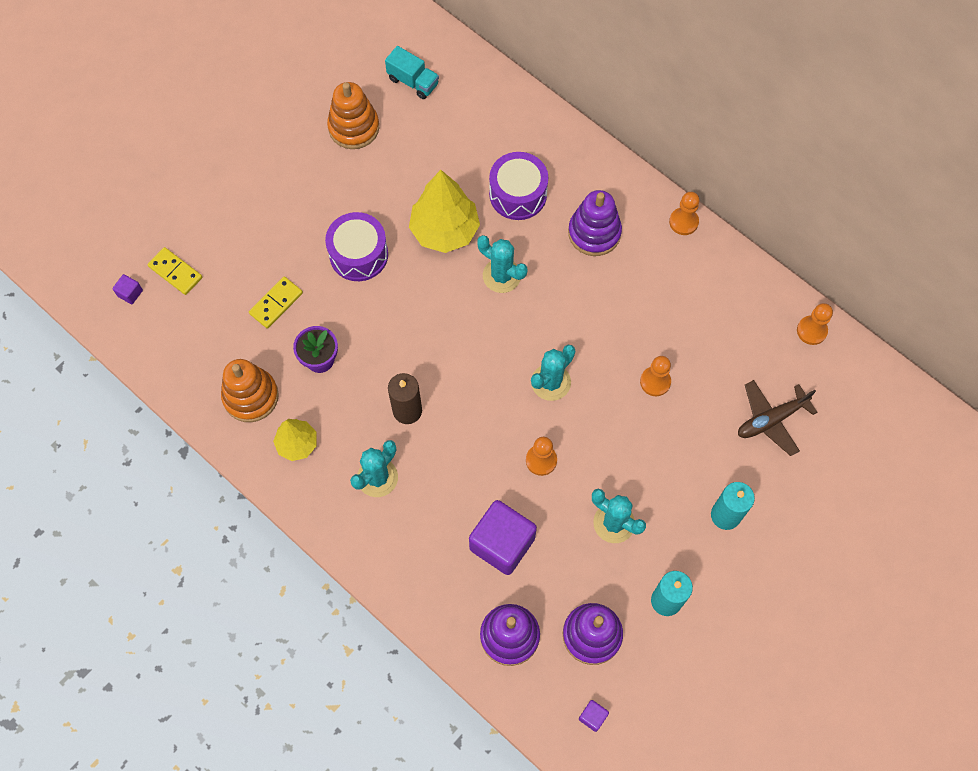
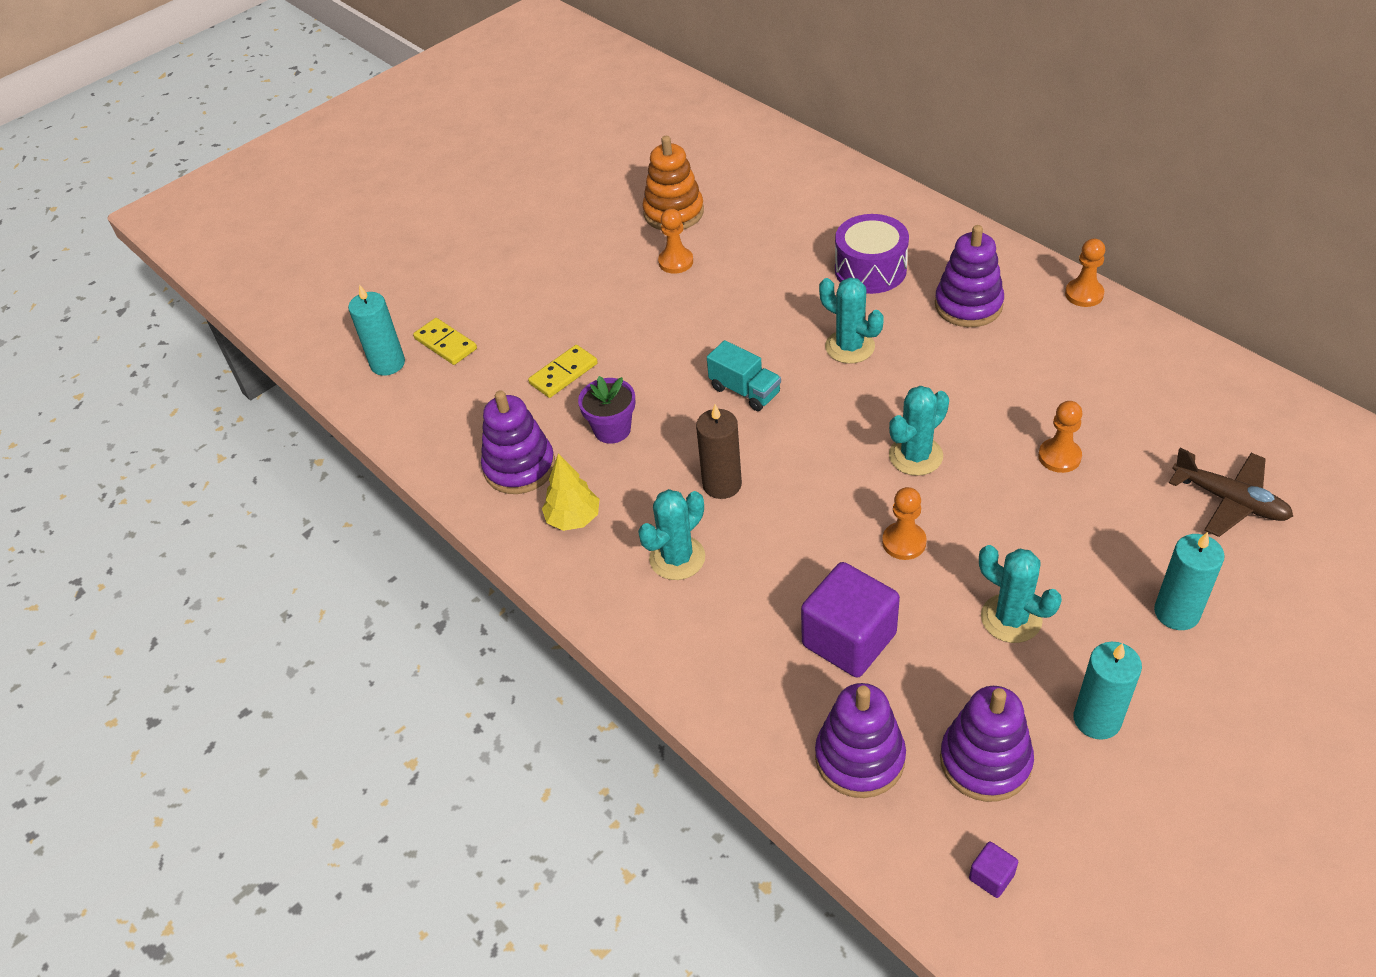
camera: 10 degrees right, 20 degrees down
purple cube [113,274,143,304] -> turquoise candle [348,284,405,376]
orange stacking toy [221,359,279,422] -> purple stacking toy [481,390,555,494]
purple drum [325,212,388,281] -> none
turquoise truck [385,46,439,99] -> turquoise truck moved to [707,340,781,411]
yellow tree [409,170,480,253] -> none
brown plane [738,380,817,456] -> brown plane turned 120 degrees counterclockwise [1169,448,1293,537]
orange pawn [797,303,833,345] -> orange pawn moved to [658,209,693,274]

